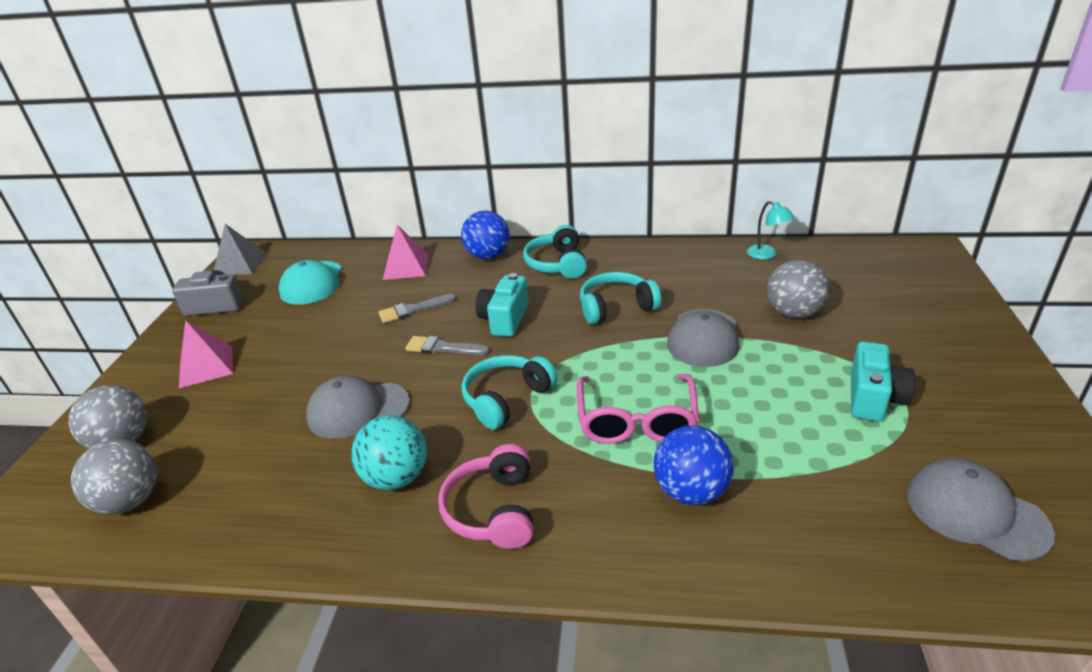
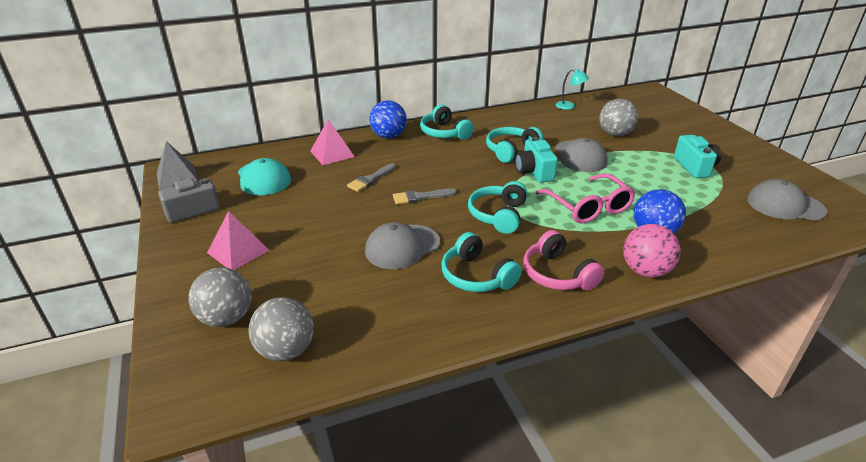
camera: 30 degrees left, 0 degrees up
turquoise ball [351,415,427,490] -> turquoise headphones [441,232,522,292]
turquoise camera [476,273,529,337] -> turquoise camera moved to [515,137,558,182]
none -> pink ball [623,224,681,277]

